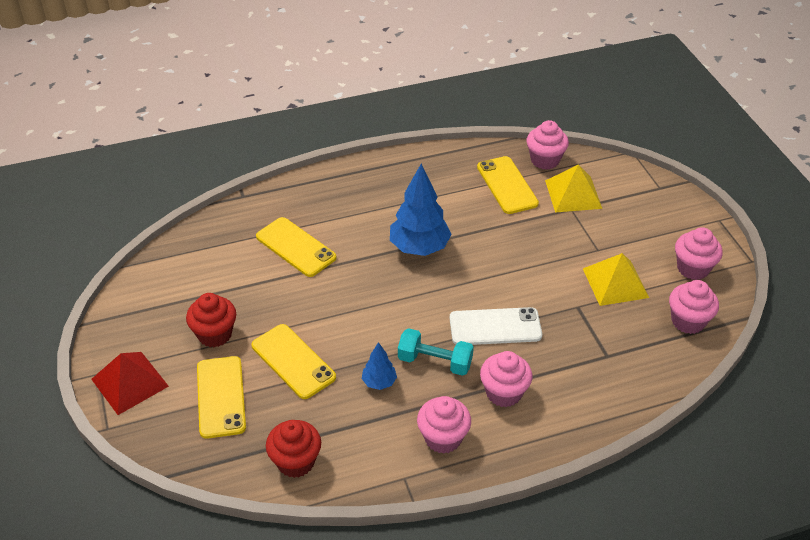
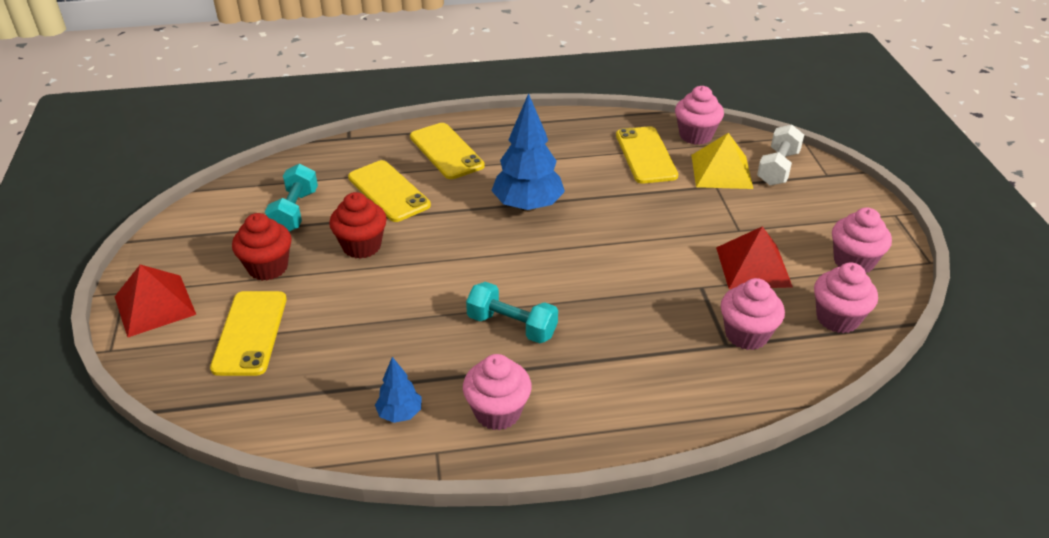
camera: 10 degrees right, 5 degrees down
yellow phone [251,324,336,399] -> yellow phone moved to [410,123,485,179]
red cupcake [266,420,321,478] -> red cupcake moved to [329,192,387,259]
blue tree [362,342,397,390] -> blue tree moved to [375,357,422,423]
white phone [449,307,542,345] -> none
pink cupcake [480,351,532,407] -> pink cupcake moved to [721,278,785,350]
yellow pyramid [583,253,649,306] -> red pyramid [716,226,793,289]
none -> turquoise dumbbell [265,164,318,232]
none -> white dumbbell [757,124,804,186]

